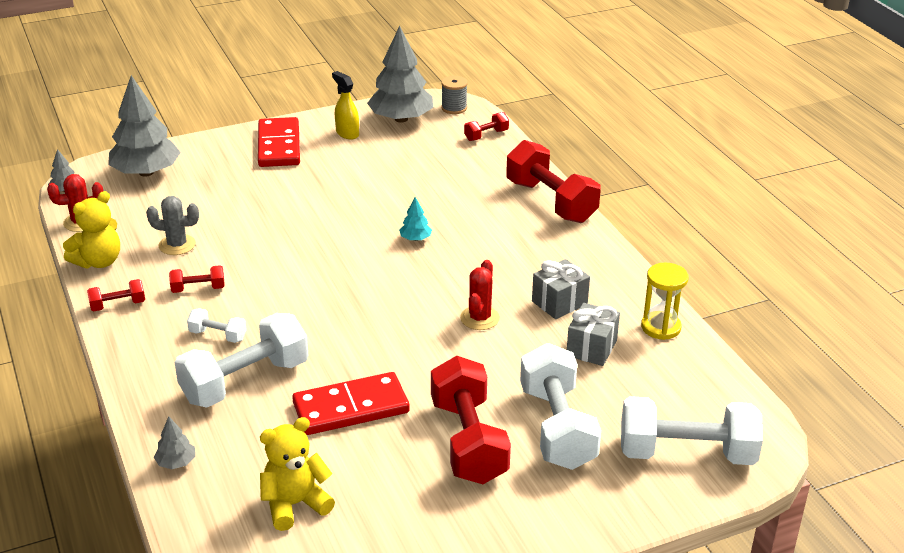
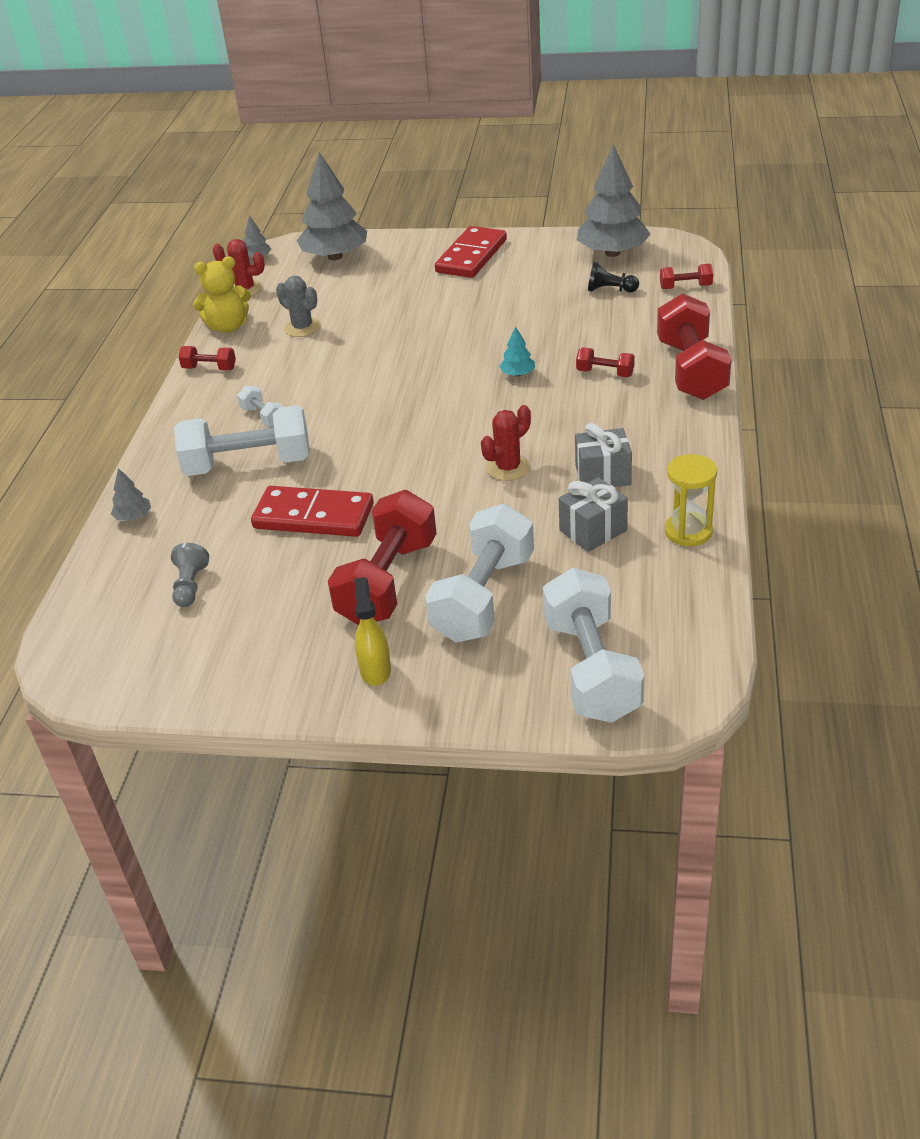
camera: 35 degrees right, 5 degrees up
red dumbbell [169,265,225,293] -> red dumbbell moved to [576,347,635,377]
yellow teddy bear [260,417,335,531] -> grey pawn [171,543,209,607]
yellow spray bottle [332,71,359,139] -> yellow spray bottle moved to [354,577,391,686]
grey spool [441,76,468,114] -> none
white dumbbell [621,396,763,465] -> white dumbbell turned 45 degrees clockwise [543,568,644,723]
none -> black pawn [588,262,639,293]

